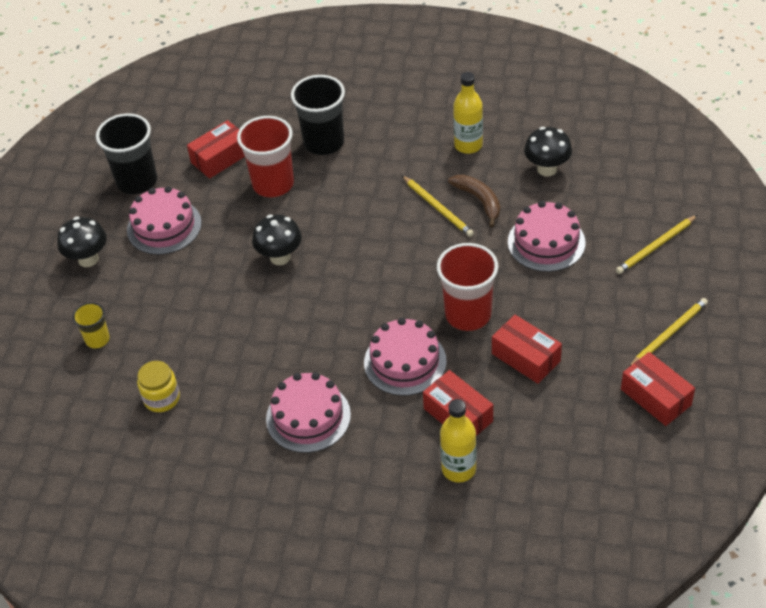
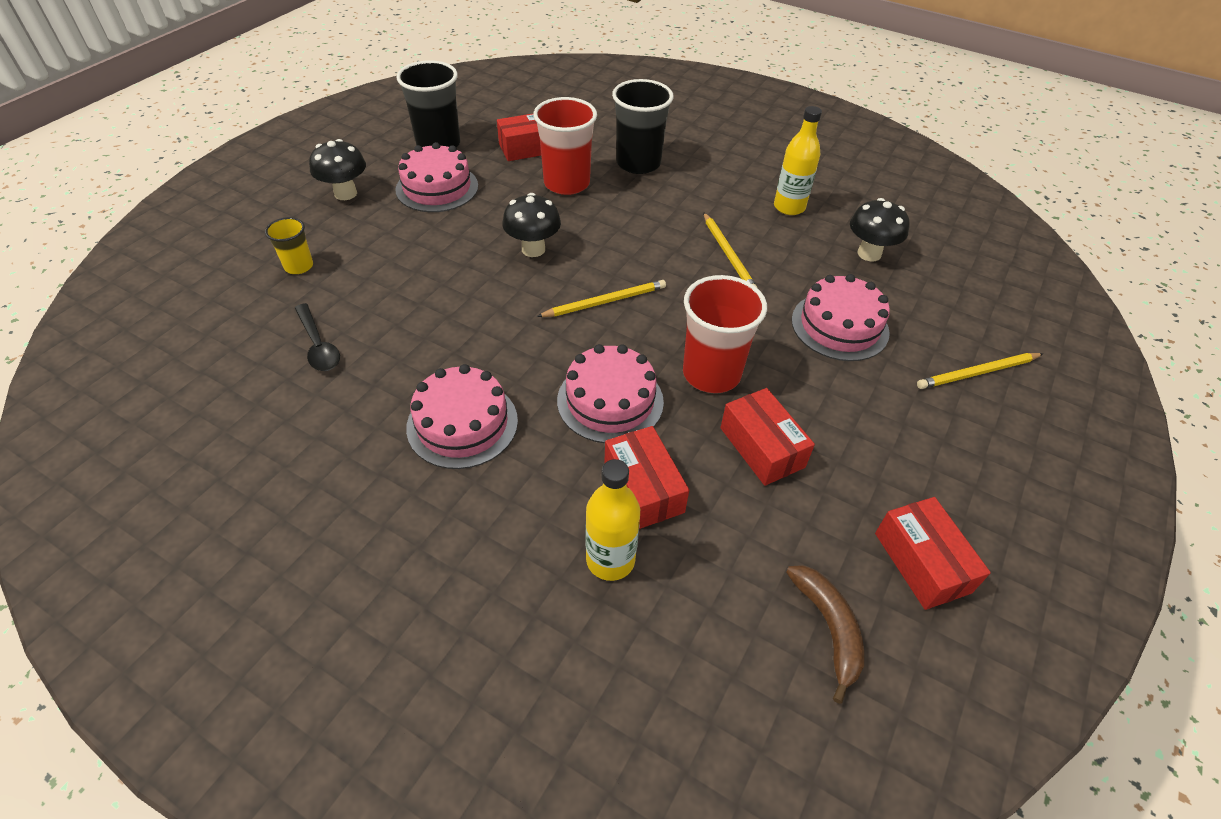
camera: 15 degrees right, 0 degrees up
yellow jar [137,361,180,412] -> black spoon [295,303,340,371]
brown banana [448,174,500,227] -> brown banana moved to [786,565,864,704]
yellow pencil [629,298,708,367] -> yellow pencil moved to [537,280,666,317]

